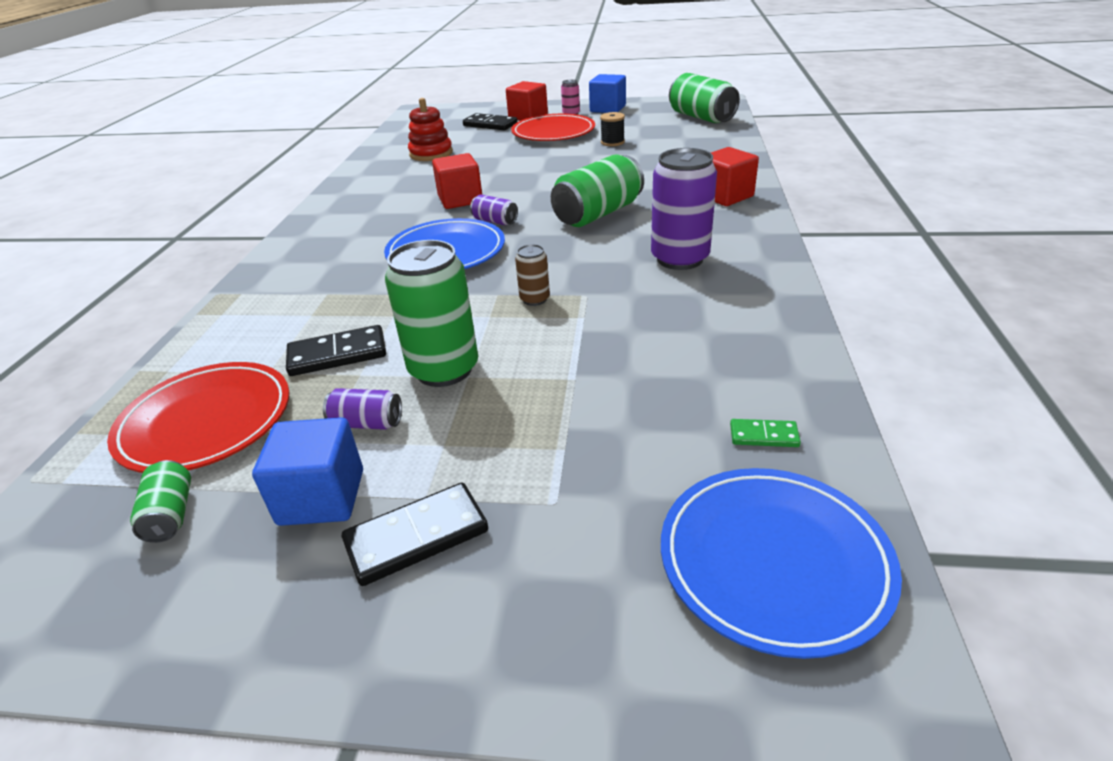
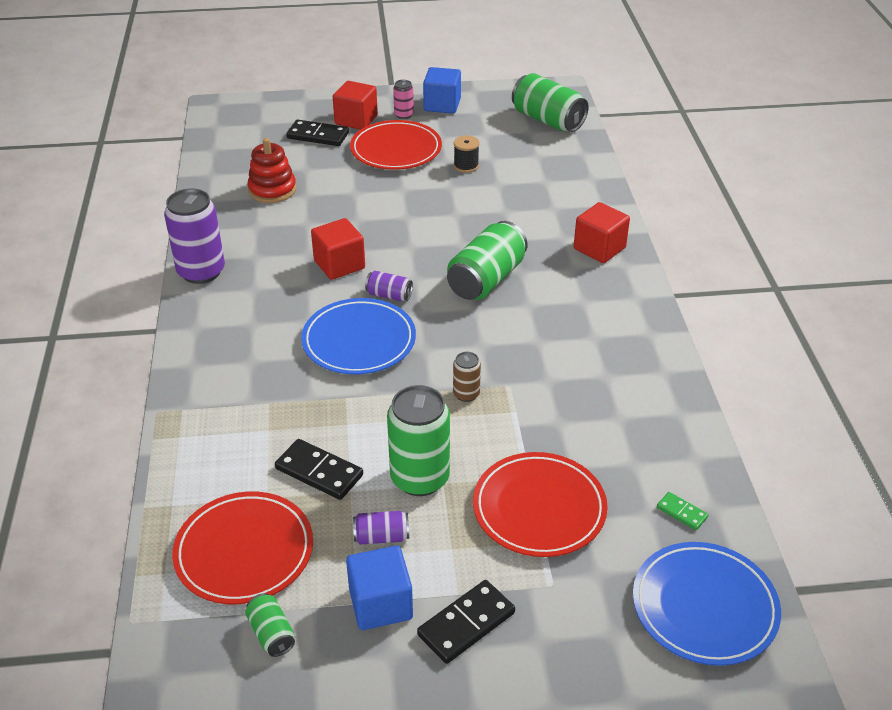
camera: 15 degrees left, 5 degrees up
black domino [286,325,386,376] -> black domino turned 60 degrees clockwise [275,439,363,500]
purple can [651,148,717,270] -> purple can moved to [164,189,225,284]
green domino [730,419,801,447] -> green domino turned 45 degrees clockwise [657,492,708,530]
none -> red plate [473,452,608,557]

